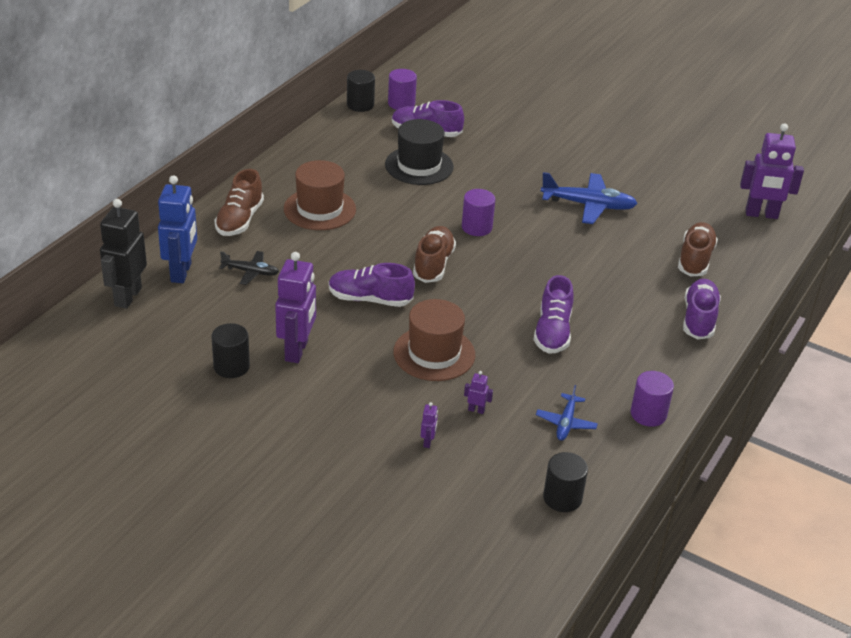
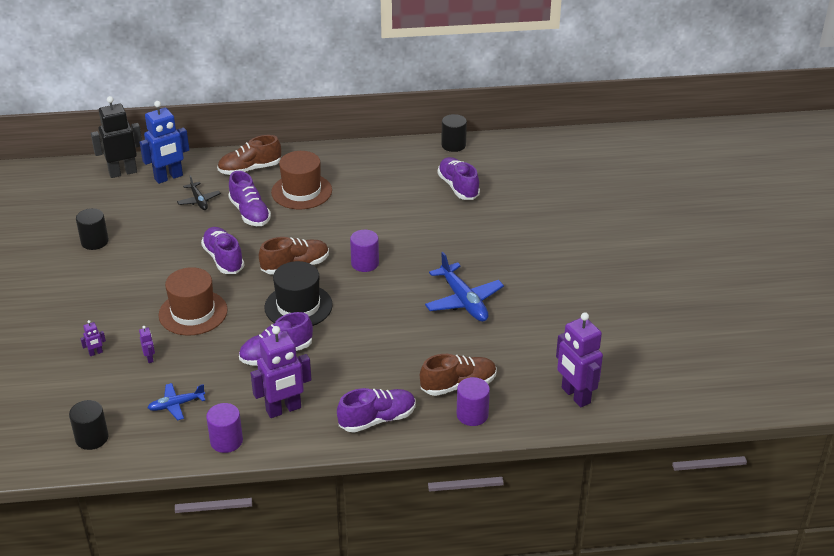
camera: 55 degrees right, 0 degrees up
purple robot [275,252,316,363] -> purple robot moved to [251,326,312,418]
black hat [385,119,454,185] -> black hat moved to [264,261,333,326]
purple cylinder [388,69,417,110] -> purple cylinder moved to [457,377,490,426]
none -> purple shoe [228,171,271,226]

